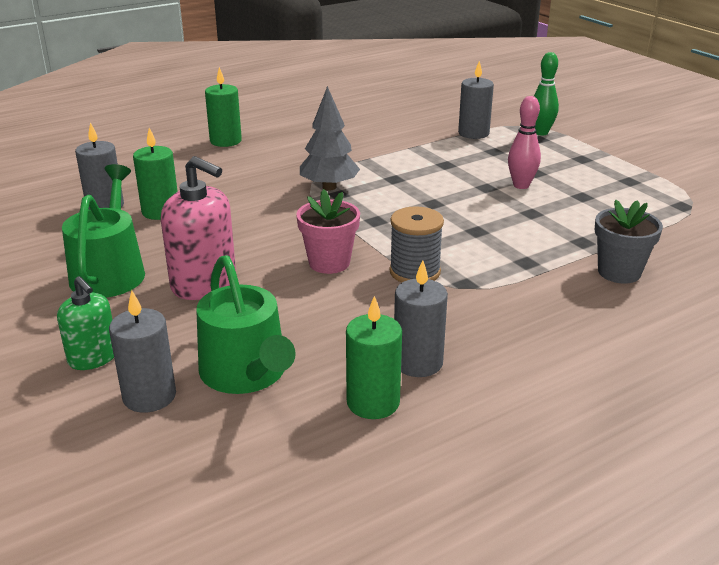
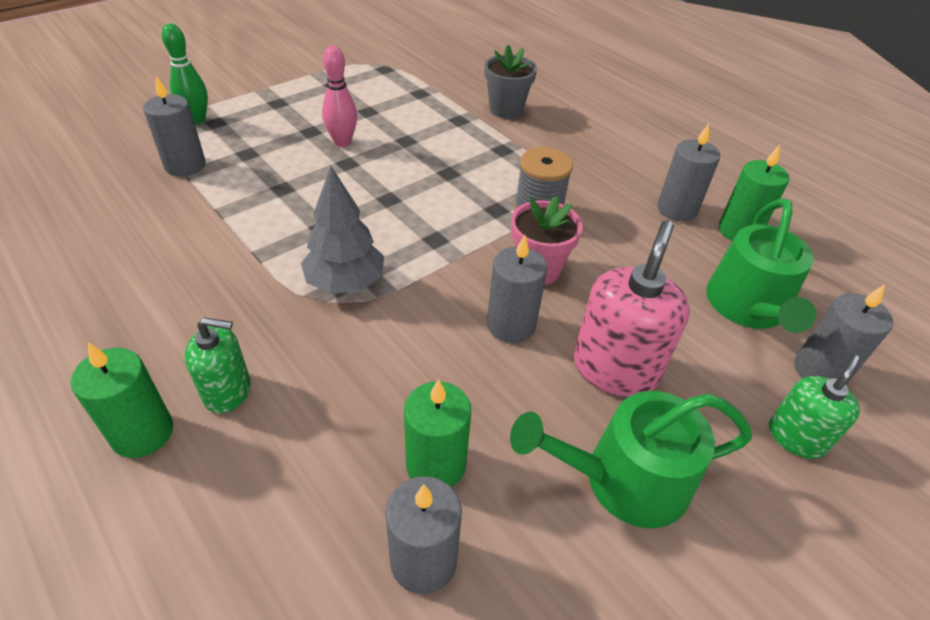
camera: 100 degrees left, 15 degrees up
green watering can [197,255,296,394] -> green watering can turned 135 degrees clockwise [706,198,816,333]
none -> green soap dispenser [185,317,251,413]
none -> grey candle [487,235,547,343]

